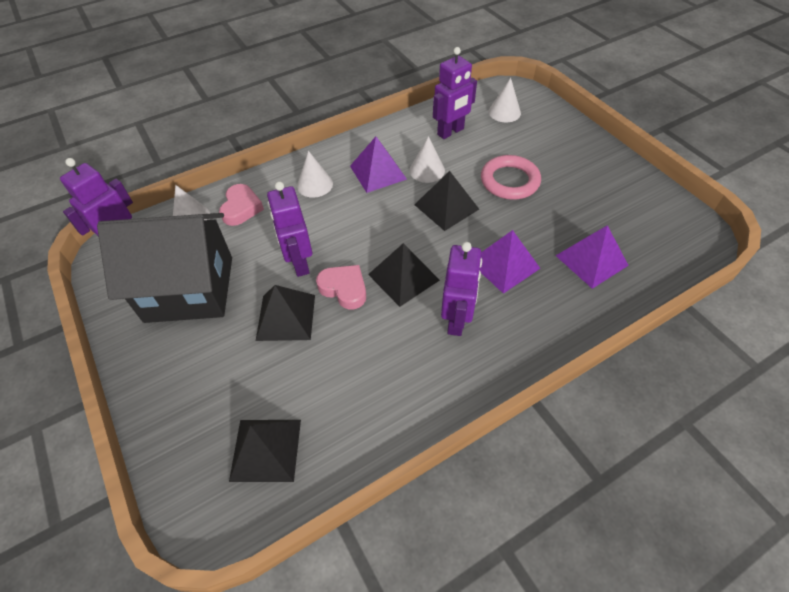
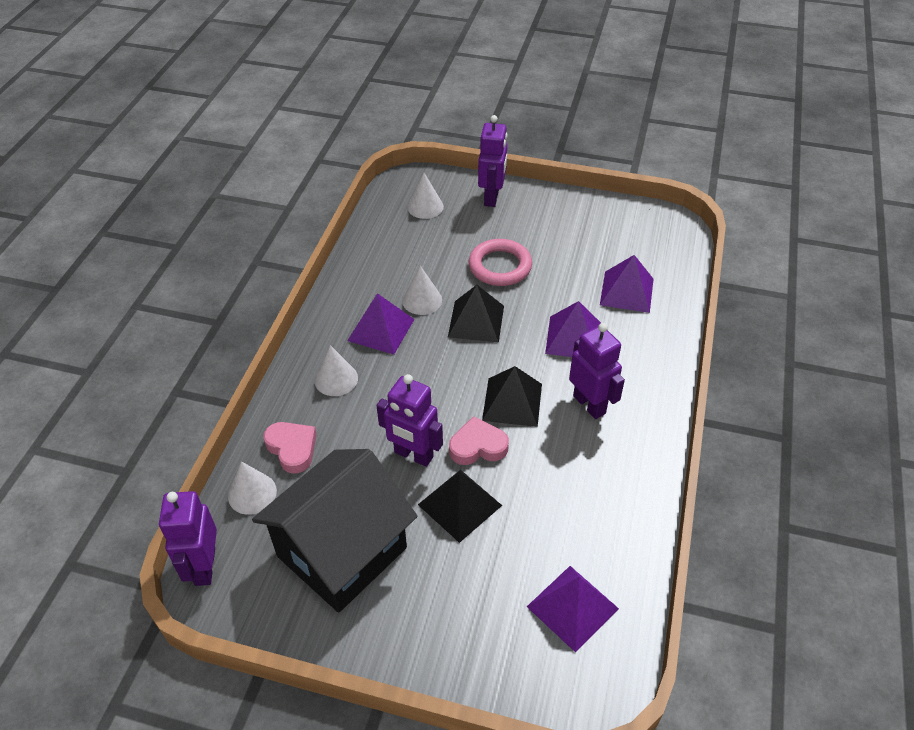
camera: 45 degrees left, 5 degrees down
black pyramid [229,420,301,482] -> purple pyramid [527,566,619,653]
purple robot [433,47,477,139] -> purple robot moved to [478,115,507,207]

